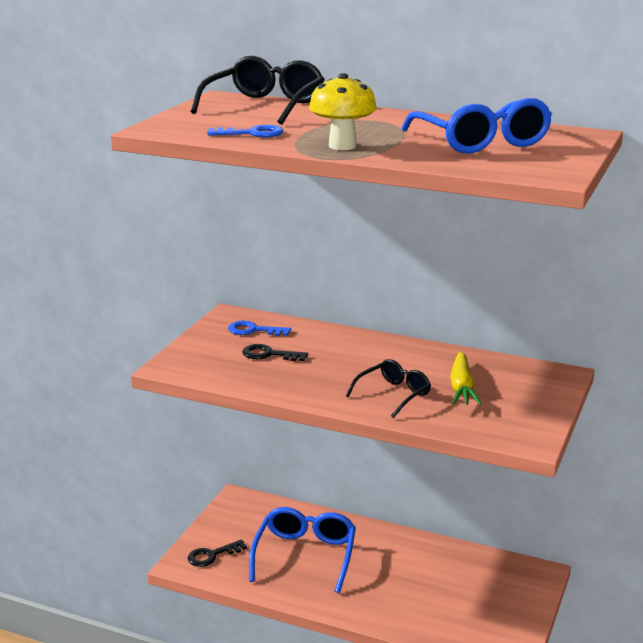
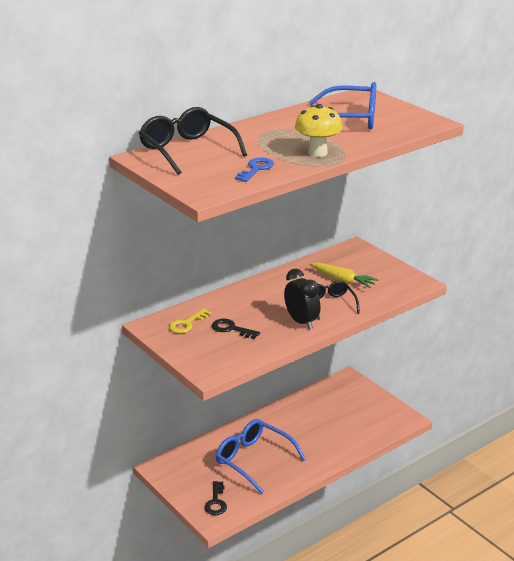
camera: 60 degrees left, 5 degrees up
blue key [228,321,291,336] -> yellow key [169,309,211,333]
black key [242,344,308,361] -> black key turned 75 degrees clockwise [212,318,260,339]
none -> black clock [284,269,321,330]

